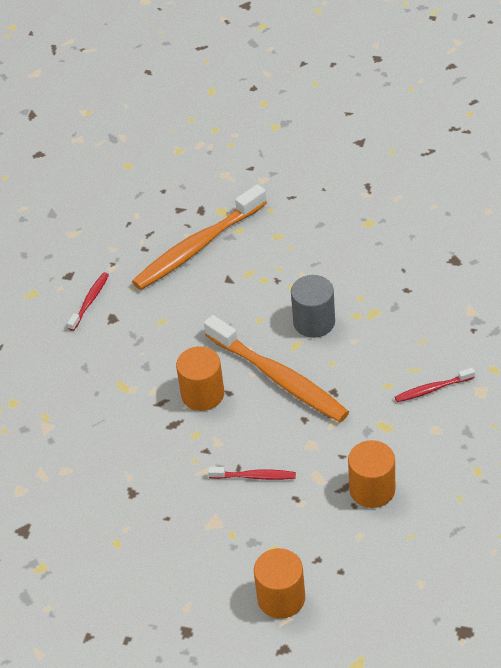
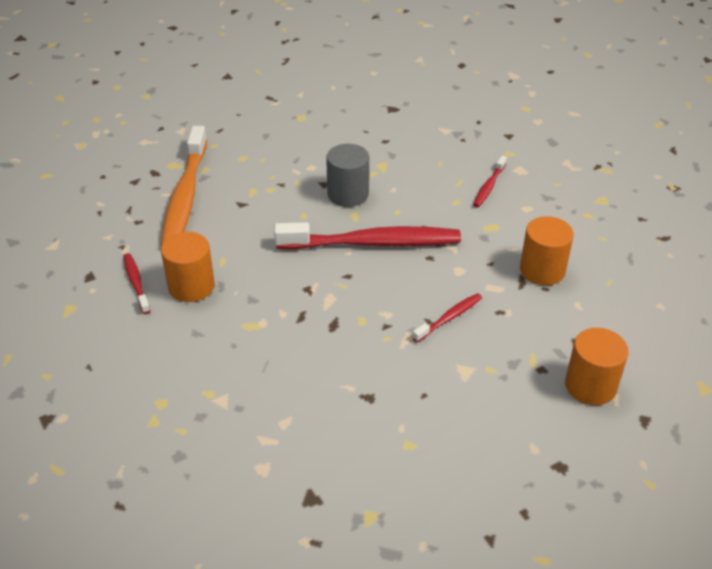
camera: 50 degrees left, 5 degrees down
orange cylinder [176,346,224,411] -> orange cylinder moved to [161,232,215,302]
orange toothbrush [204,315,349,422] -> red toothbrush [274,222,461,249]

